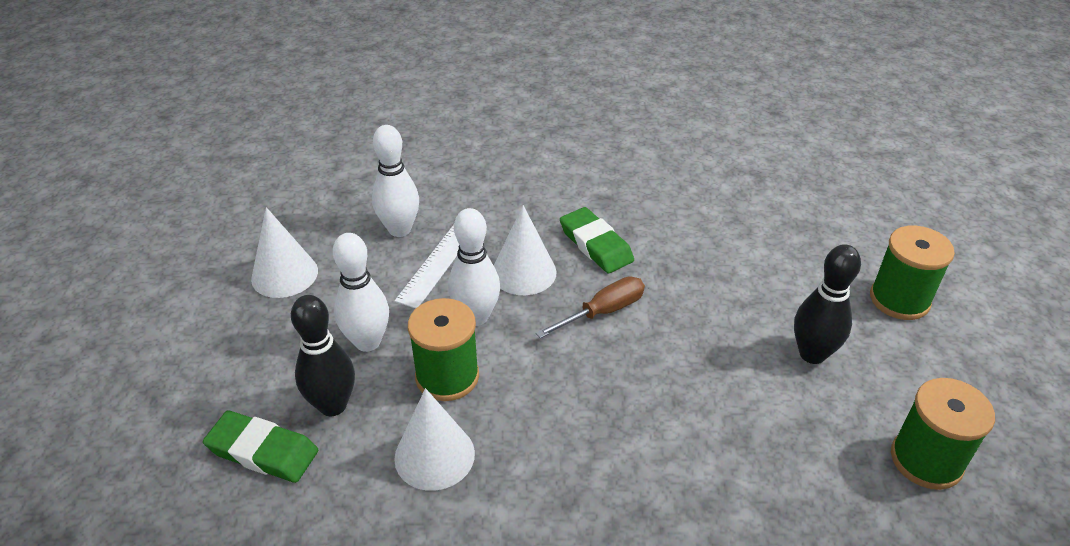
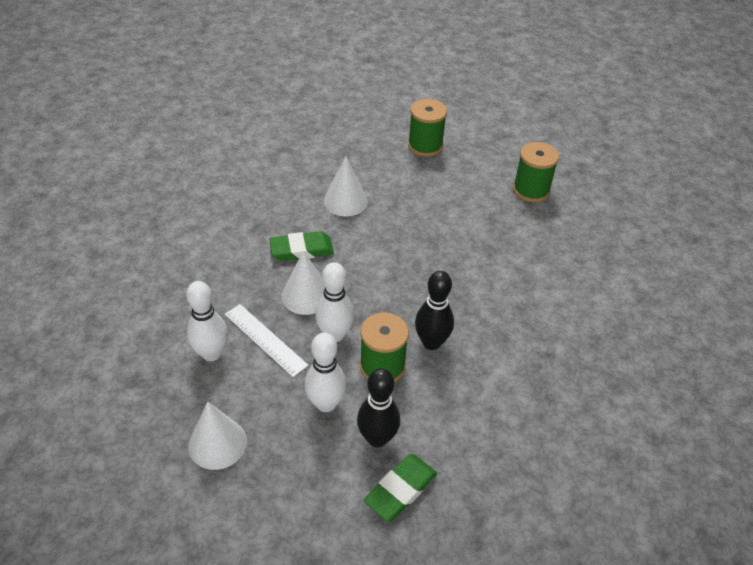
camera: 70 degrees left, 5 degrees up
white cone [394,388,475,491] -> white cone moved to [324,156,368,216]
brown screwdriver [536,277,645,338] -> none
black bowling pin [794,245,861,364] -> black bowling pin moved to [415,271,454,350]

